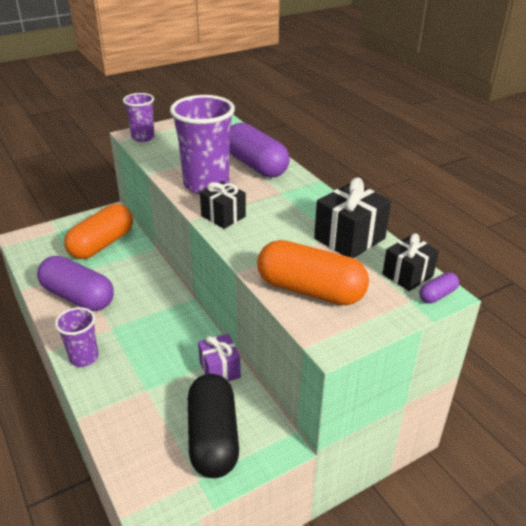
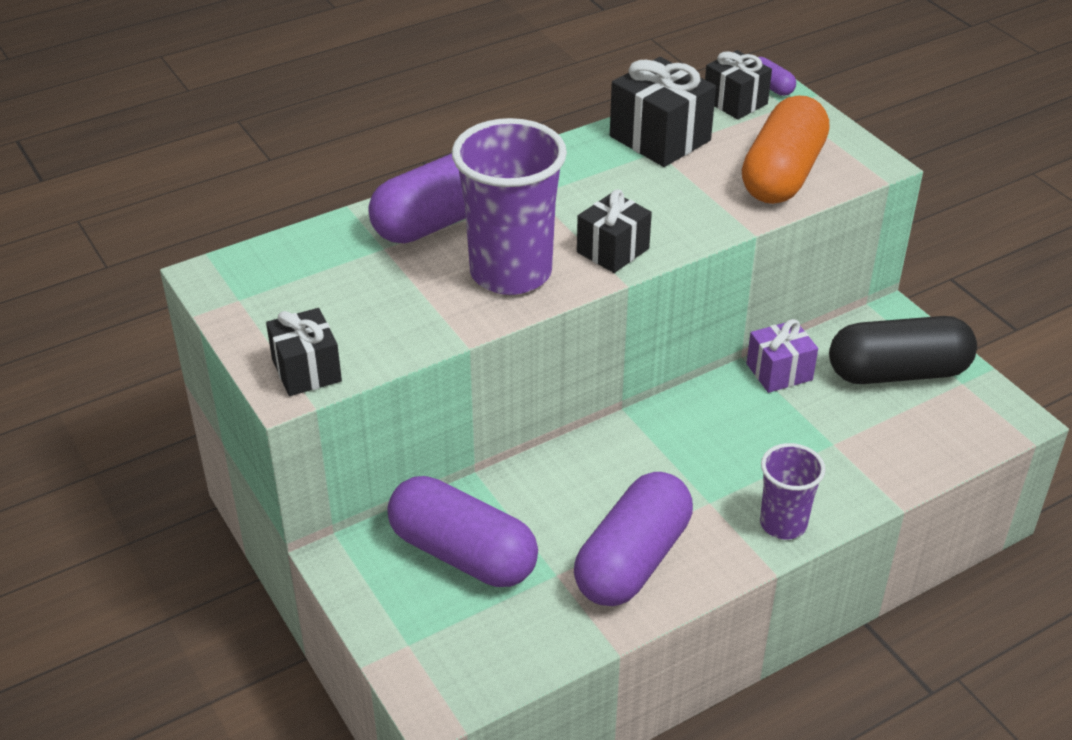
camera: 90 degrees left, 5 degrees up
orange capsule [64,204,133,259] -> purple capsule [387,476,538,587]
purple cup [123,93,154,142] -> black gift [266,308,342,396]

